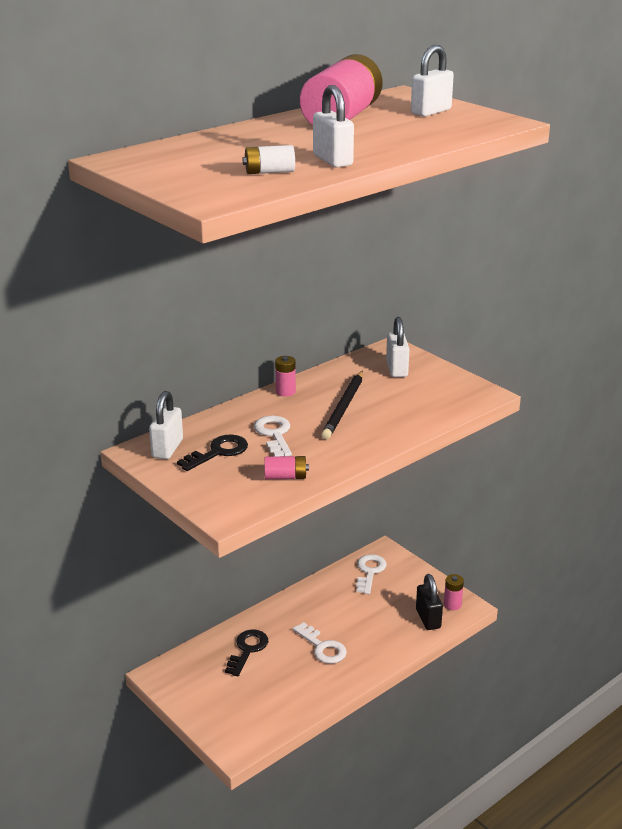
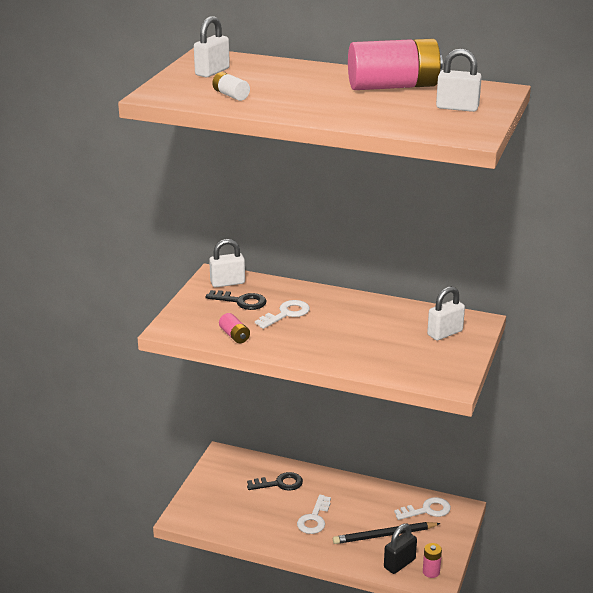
camera: 60 degrees right, 0 degrees up
pink battery [275,356,296,397] -> none
white padlock [313,85,354,167] -> white padlock moved to [194,16,230,77]
black pencil [321,371,363,439] -> black pencil moved to [333,522,441,544]

